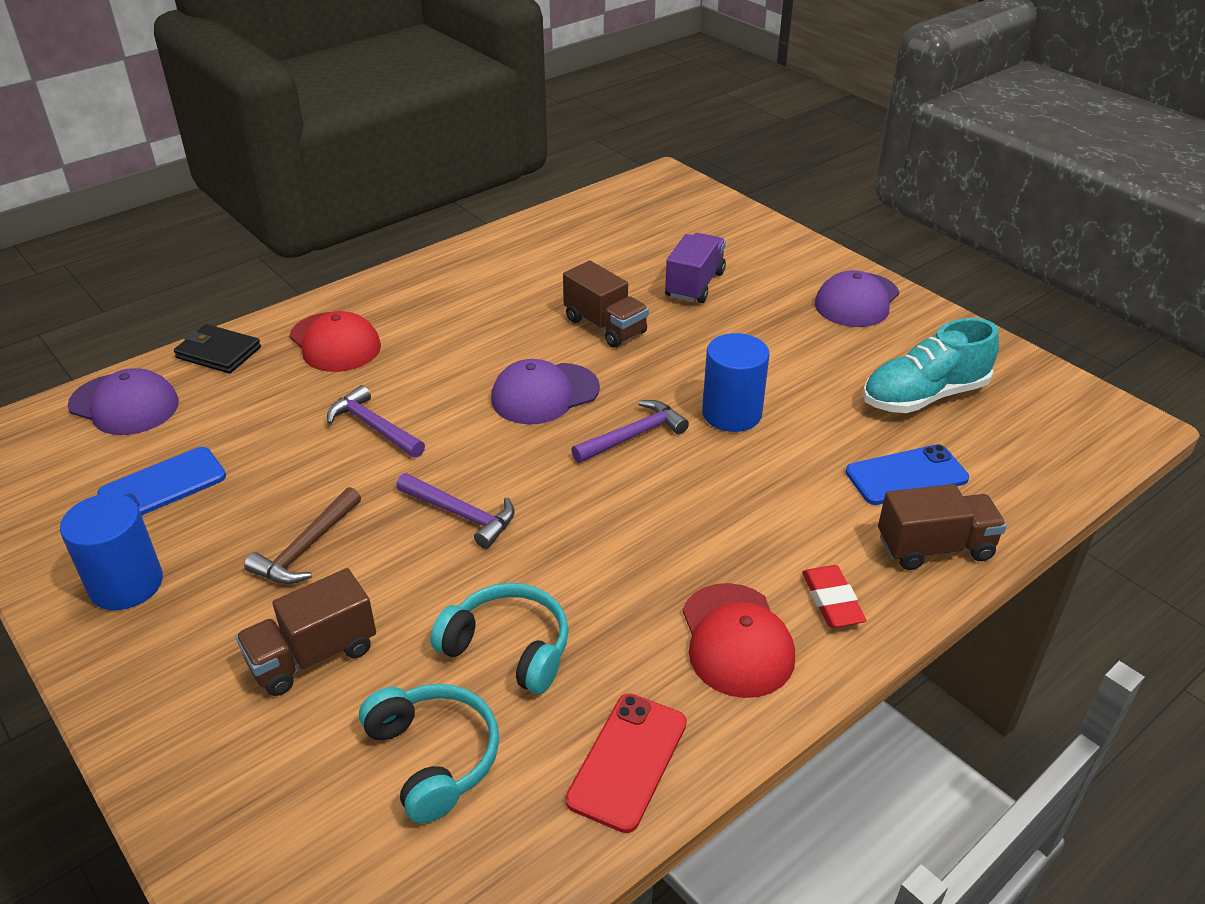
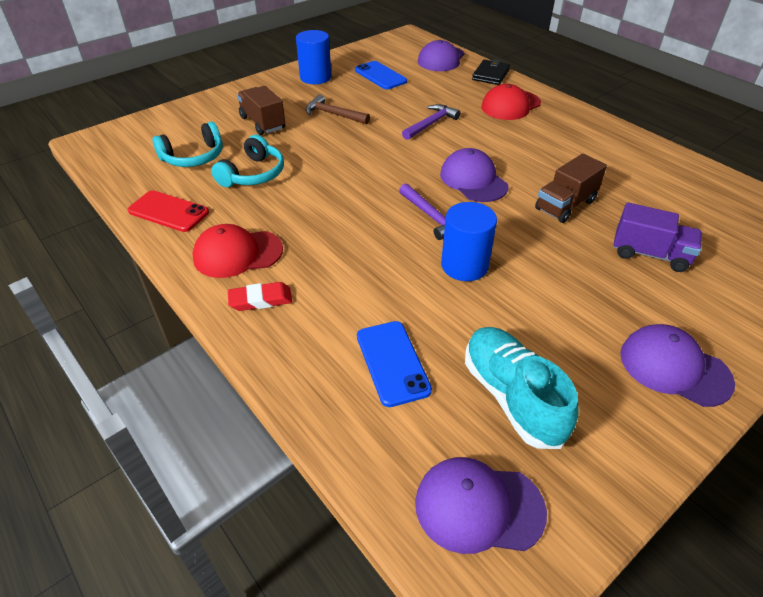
camera: 90 degrees right, 5 degrees up
purple hammer [396,473,515,549] -> none
brown truck [878,484,1007,570] -> none
none -> purple cap [415,457,547,554]

